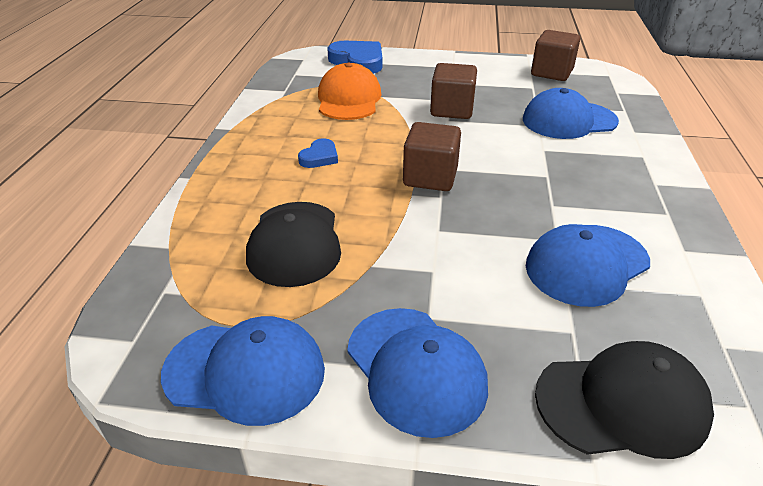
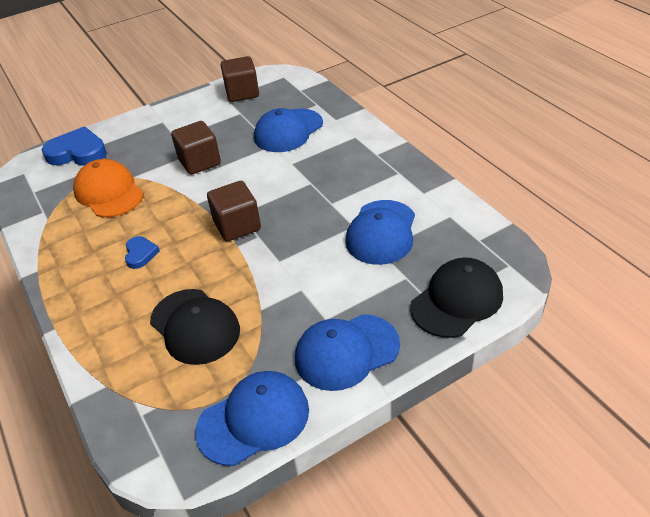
camera: 35 degrees left, 5 degrees up
blue cap [347,308,488,438] -> blue cap turned 135 degrees clockwise [295,314,400,391]

